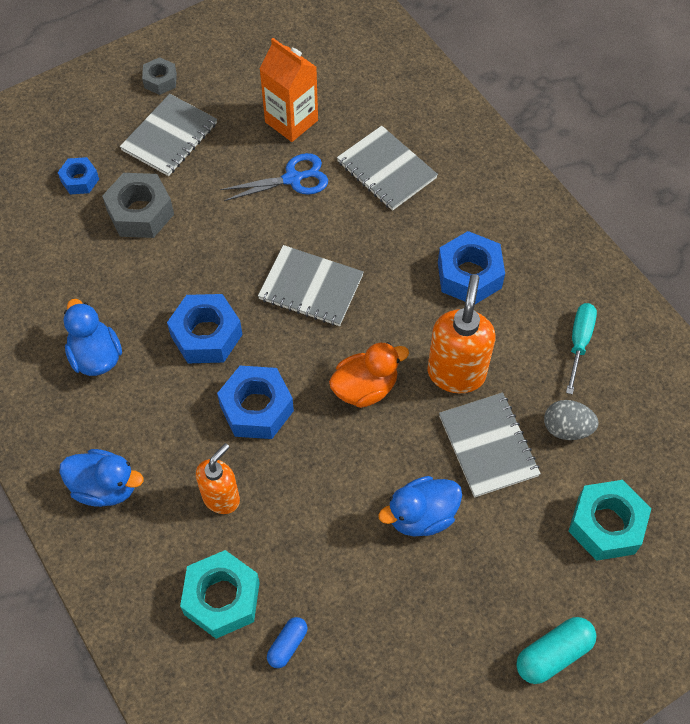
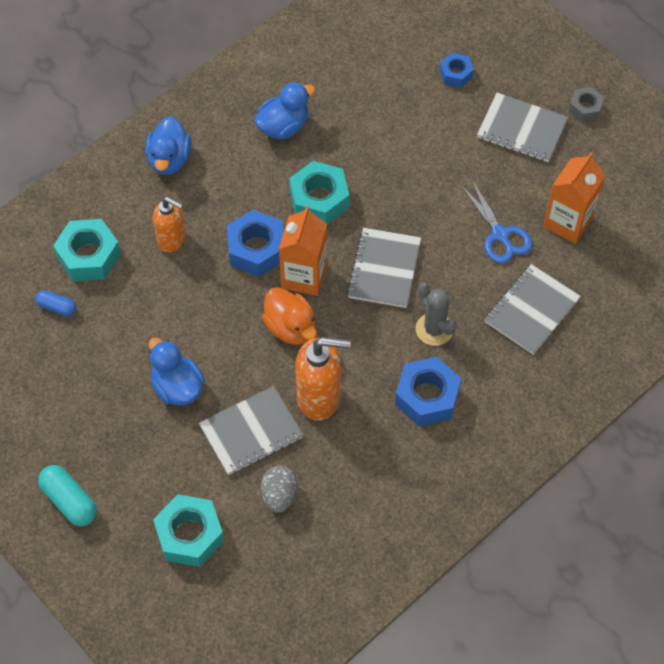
camera: 80 degrees right, 0 degrees up
grey nut [102,173,174,238] -> none
blue nut [167,294,243,363] -> turquoise nut [289,161,349,225]
turquoise screwdriver [566,303,597,395] -> none
none -> orange carton [279,206,327,296]
none -> grey cactus [416,282,457,346]

